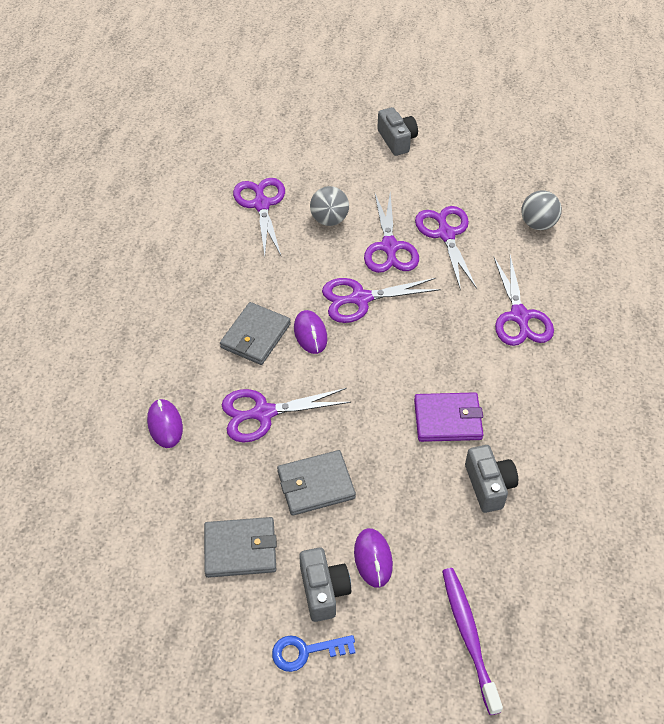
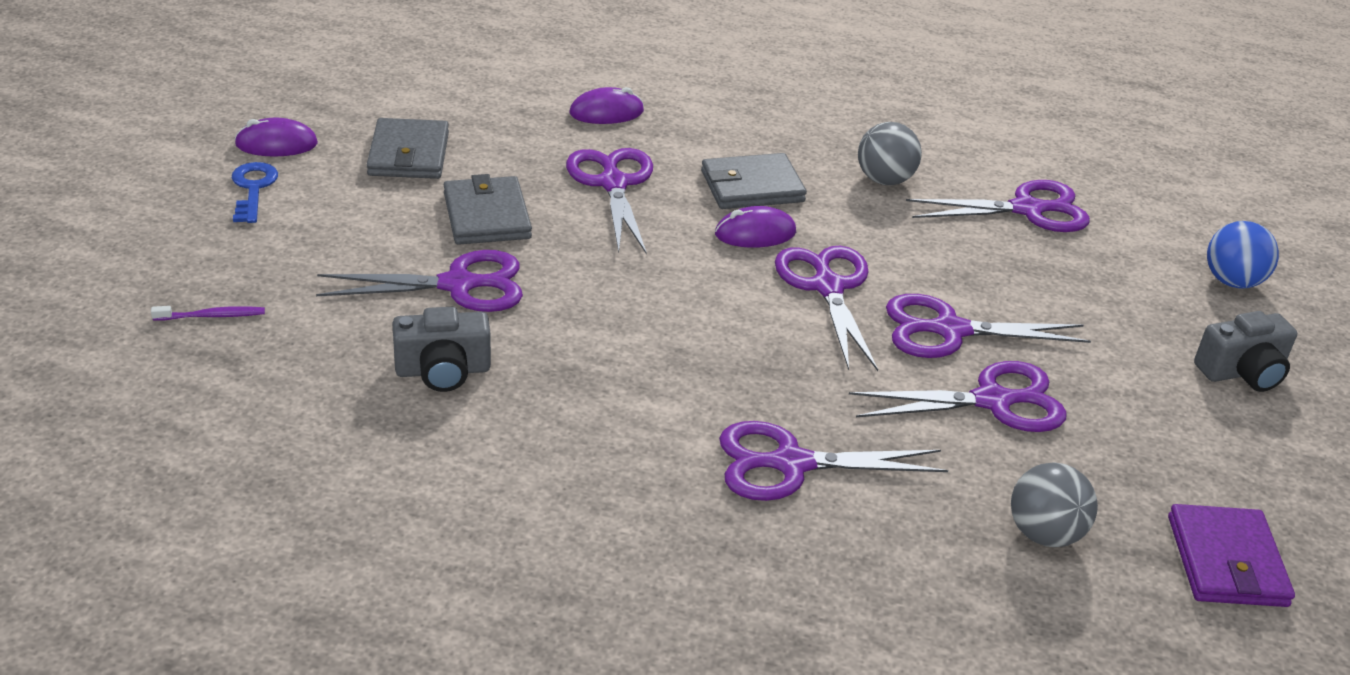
camera: 90 degrees right, 15 degrees down
grey wallet [220,302,291,365] -> grey wallet turned 45 degrees counterclockwise [701,153,807,209]
grey camera [299,548,351,622] -> none
grey ball [310,186,349,226] -> grey ball moved to [858,122,922,185]
purple mouse [354,528,393,588] -> purple mouse moved to [234,118,318,157]
purple wallet [414,392,483,442] -> purple wallet moved to [1168,504,1295,607]
purple toothbrush [442,568,503,715] -> purple toothbrush [151,306,265,321], size x0.51
none -> purple scissors [316,250,523,312]
none -> blue ball [1207,221,1279,289]

